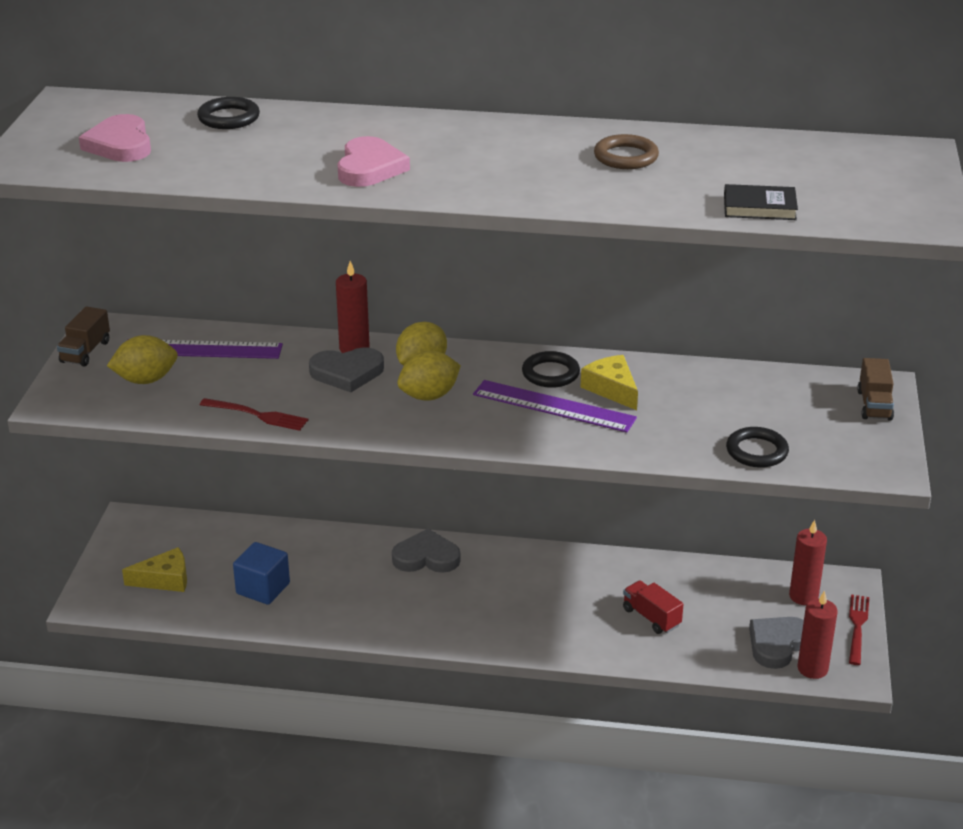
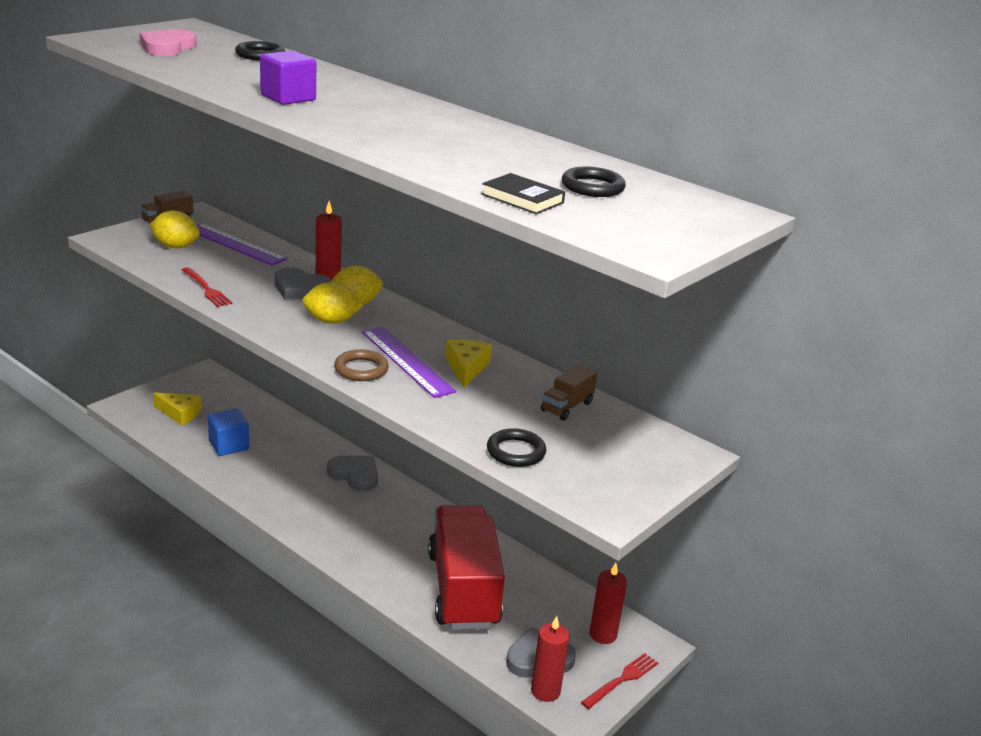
camera: 30 degrees right, 5 degrees down
pink heart [337,136,410,187] -> purple cube [260,50,316,105]
black ring [522,351,580,388] -> black ring moved to [562,167,626,197]
brown ring [594,134,659,169] -> brown ring moved to [334,349,389,381]
red truck [623,580,683,634] -> red truck [428,505,505,630], size x2.47
brown truck [857,358,894,421] -> brown truck moved to [541,364,597,421]

